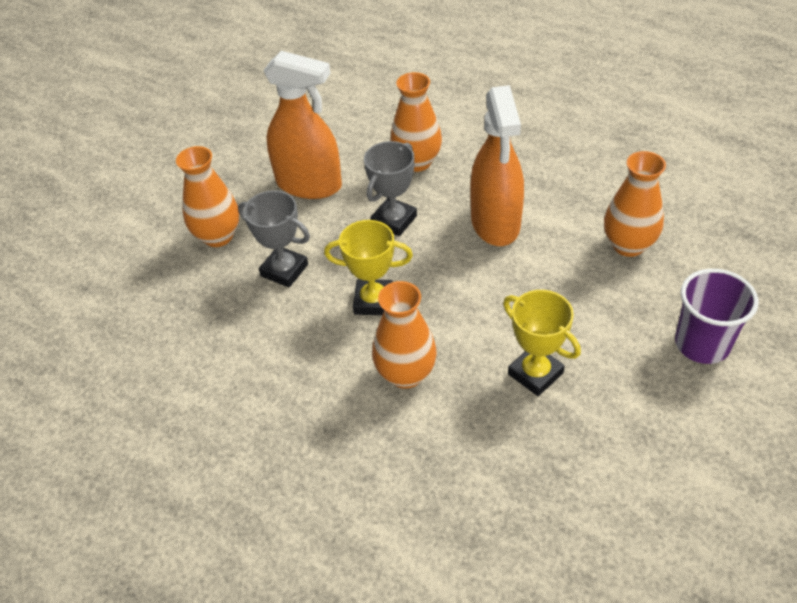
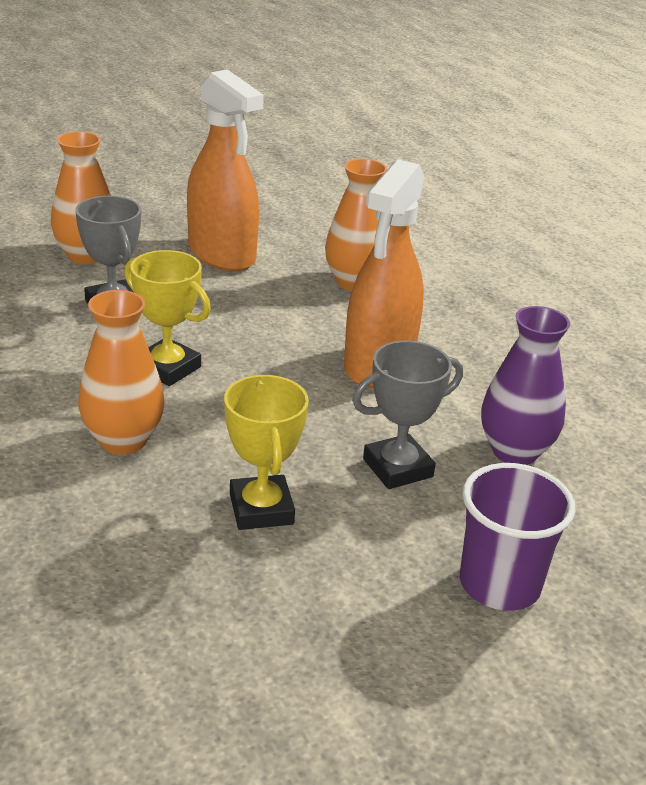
camera: 25 degrees right, 15 degrees down
grey trophy [364,141,417,236] -> grey trophy moved to [352,341,463,489]
orange vase [604,151,666,257] -> purple vase [481,306,570,465]

